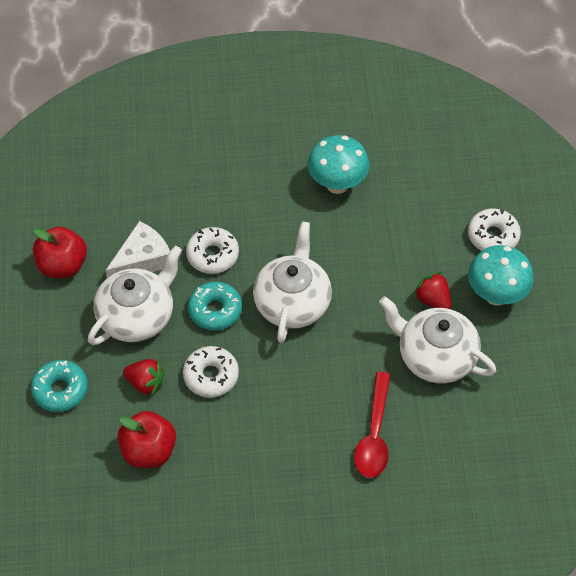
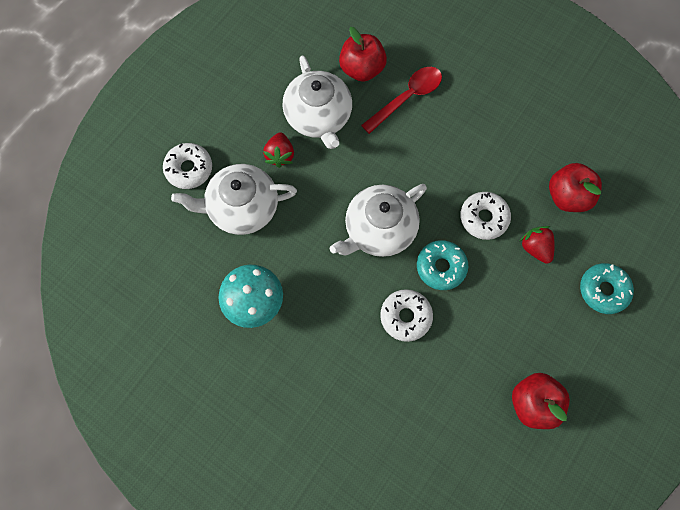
camera: 140 degrees left, 15 degrees up
white teapot [88,245,182,345] -> white teapot moved to [171,164,297,235]
white cheese [105,221,170,278] -> none
turquoise mushroom [468,245,534,306] -> none
none -> red apple [339,27,387,82]

